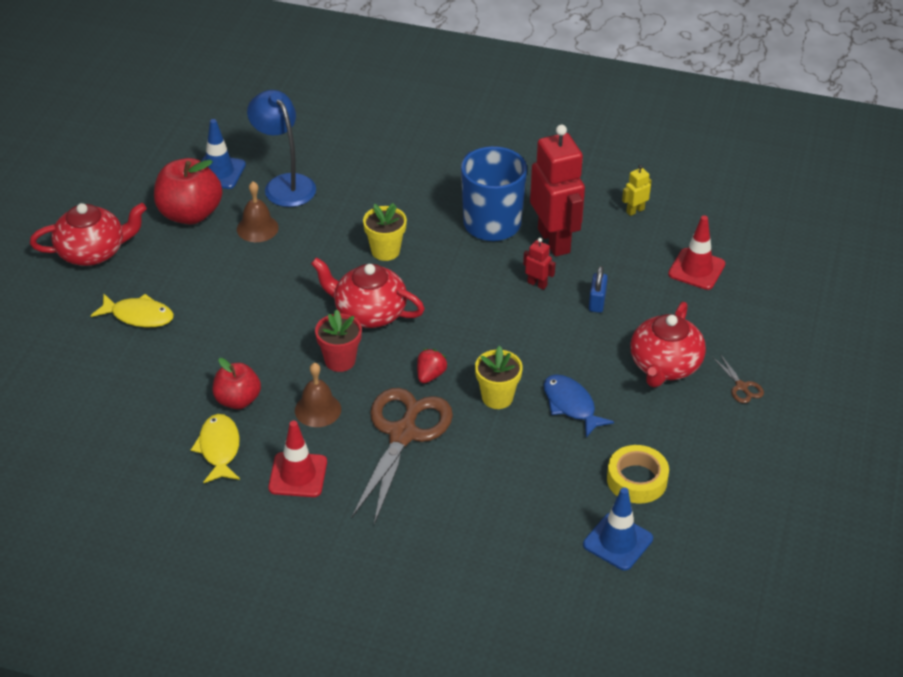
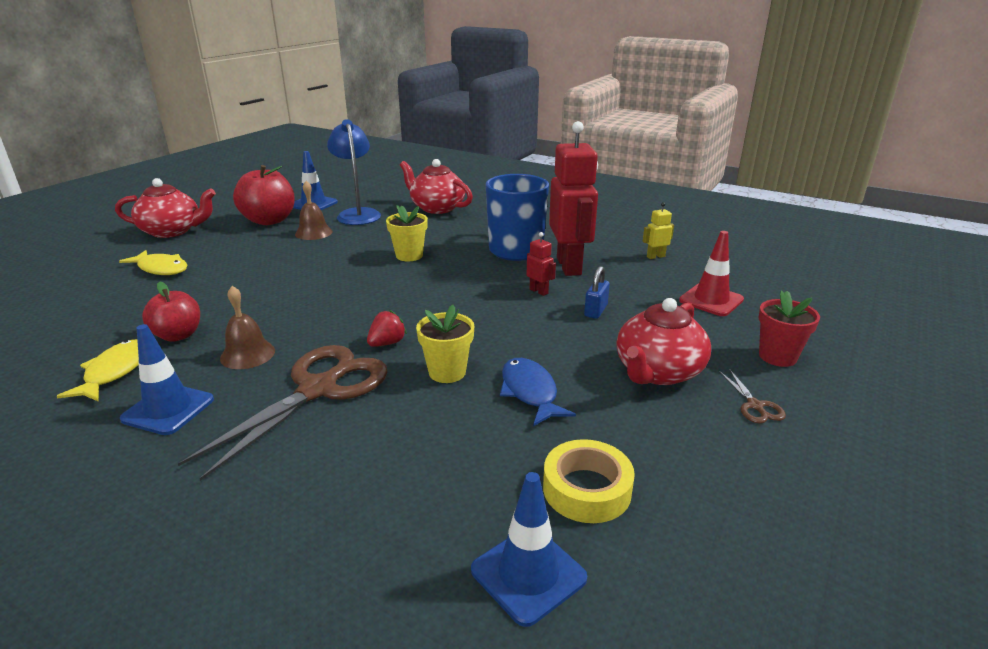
camera: 15 degrees right, 15 degrees down
red traffic cone [268,421,327,497] -> blue traffic cone [120,324,214,435]
red teapot [311,257,425,328] -> red teapot moved to [400,159,473,214]
red flower pot [315,310,362,372] -> red flower pot moved to [758,290,820,367]

